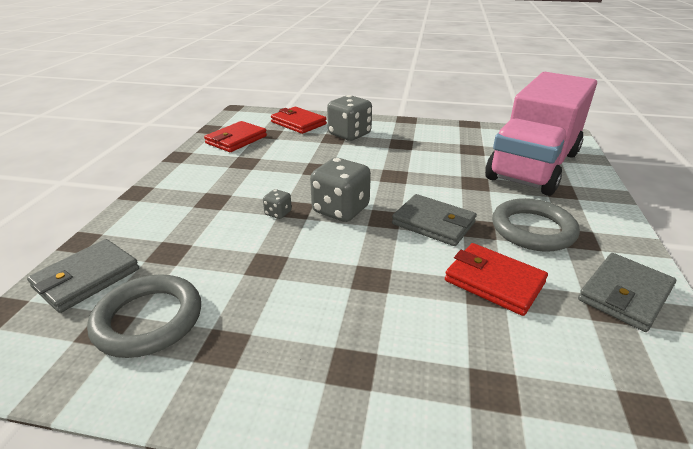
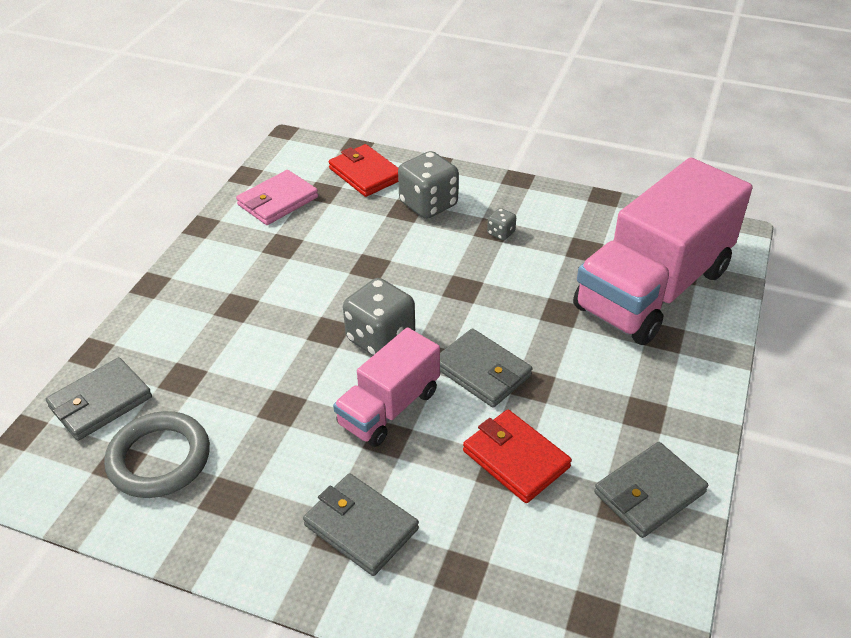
camera: 10 degrees right, 10 degrees up
red wallet [204,121,267,152] -> pink wallet [236,170,318,225]
grey dice [263,189,292,219] -> grey dice moved to [487,208,516,240]
grey ring [492,198,580,252] -> none
none -> grey wallet [303,473,419,576]
none -> pink truck [333,327,440,447]

